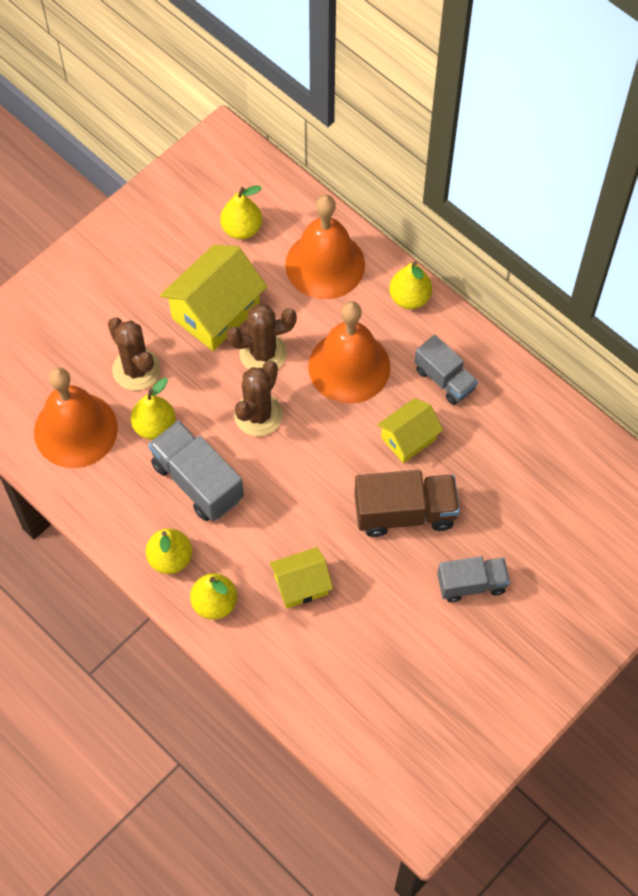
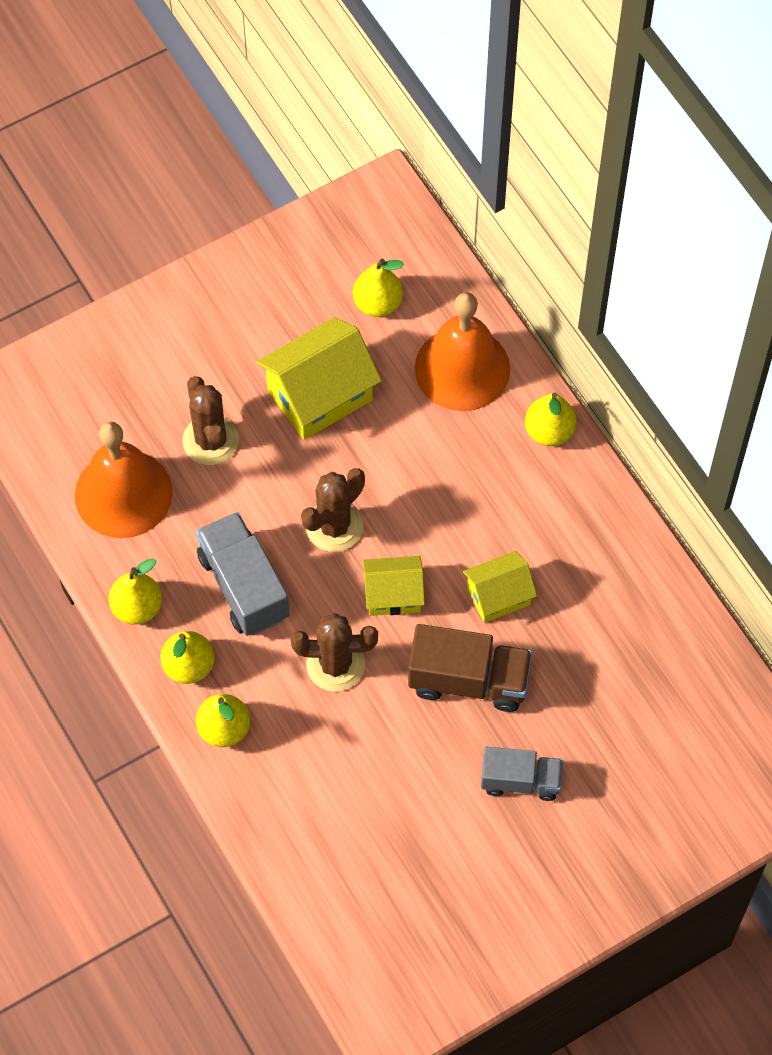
camera: 15 degrees right, 0 degrees up
yellow pear [131,378,176,440] -> yellow pear moved to [109,558,162,625]
brown cactus [226,304,297,369] -> brown cactus moved to [291,613,378,692]
yellow house [269,547,333,609] -> yellow house moved to [363,556,425,616]
orange bell [308,301,390,404] -> none
grey truck [415,335,478,405] -> none

